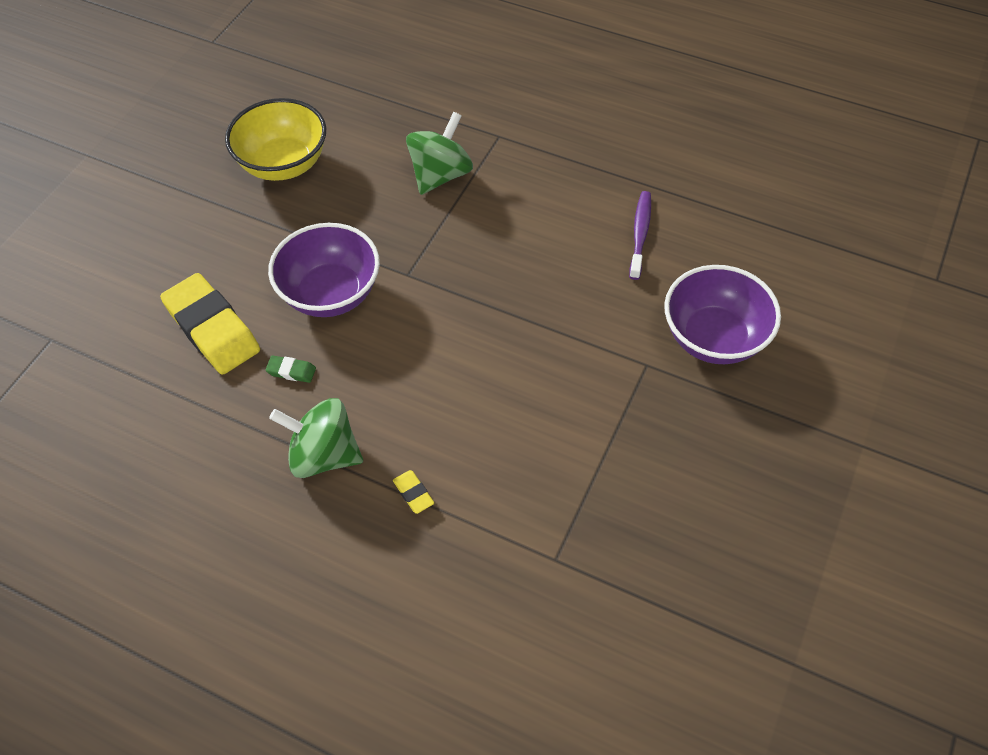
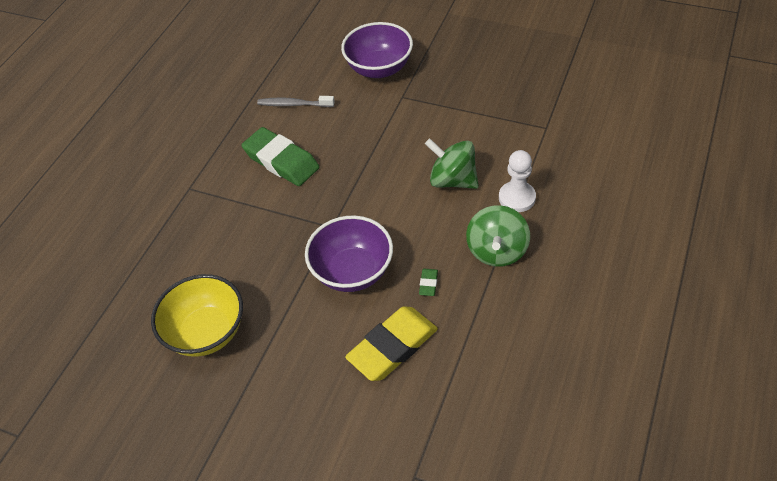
camera: 90 degrees left, 5 degrees down
yellow eraser [393,470,434,514] -> white pawn [499,150,536,212]
green spinning top [406,112,473,195] -> green spinning top moved to [425,138,479,189]
purple toothbrush [629,191,651,280] -> grey toothbrush [257,96,335,107]
none -> green eraser [242,127,319,186]

